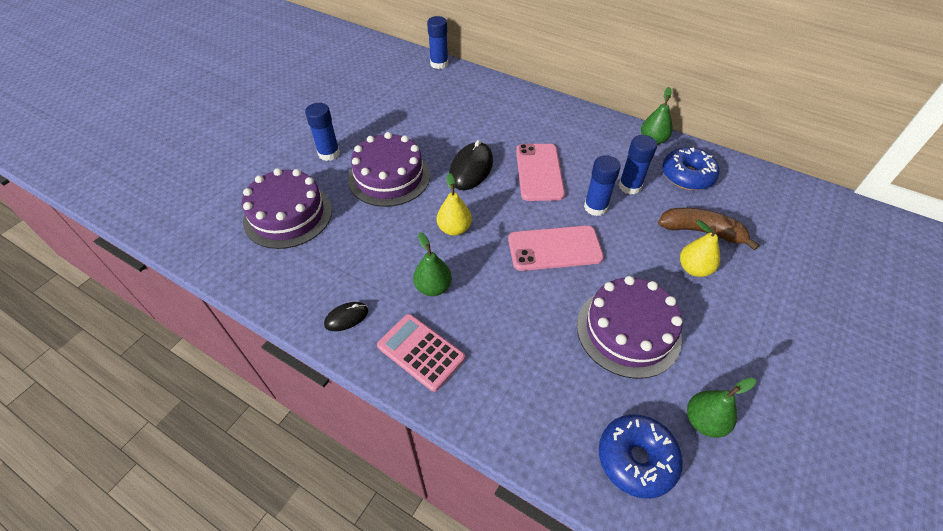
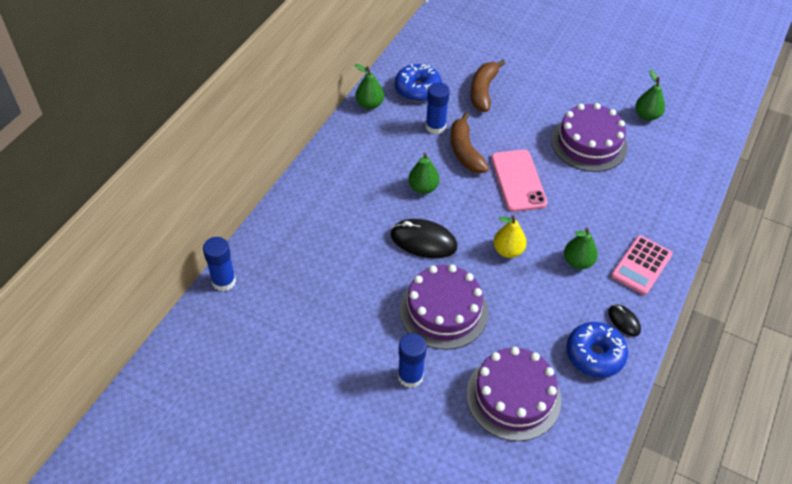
camera: 95 degrees left, 0 degrees up
pink phone [516,144,565,201] -> green pear [408,153,440,194]
blue glue stick [584,155,621,216] -> brown banana [451,112,489,173]
blue donut [599,414,683,499] -> blue donut moved to [566,322,628,378]
yellow pear [680,220,720,277] -> none

